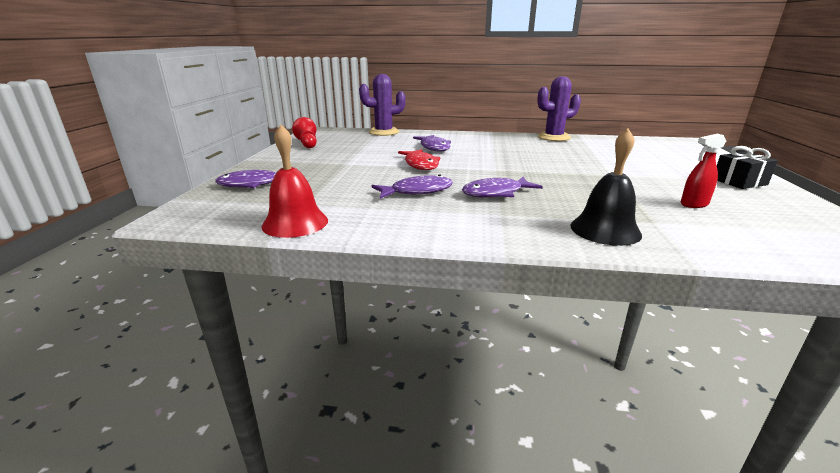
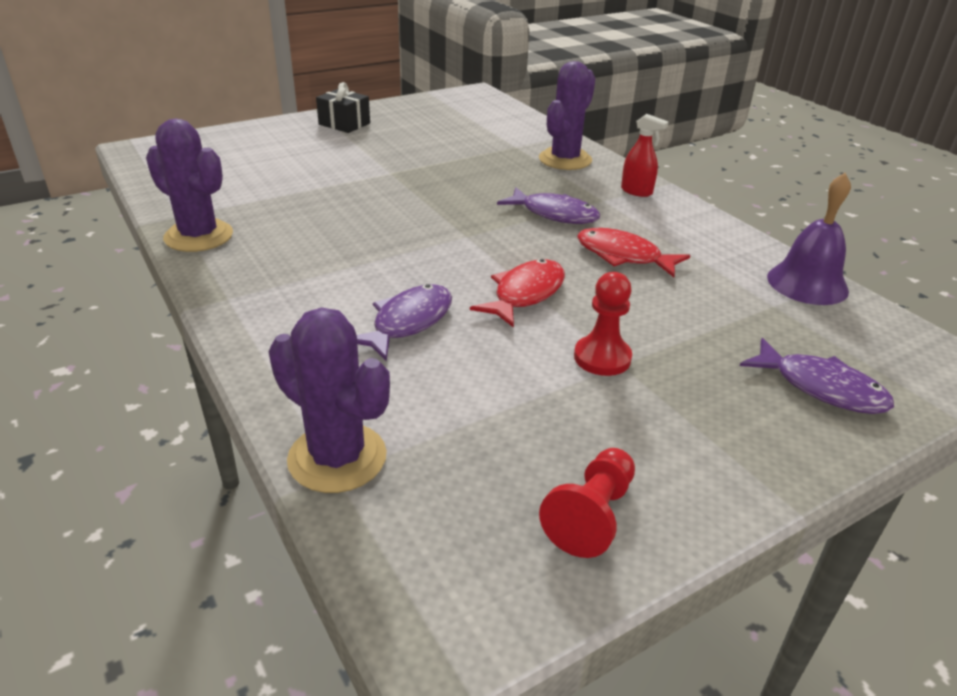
camera: 130 degrees left, 10 degrees up
red bell [262,125,328,238] -> purple bell [767,173,851,305]
purple fish [372,174,453,199] -> red fish [577,228,690,277]
black bell [571,128,642,246] -> purple cactus [539,61,596,170]
red spray bottle [681,134,726,208] -> red spray bottle moved to [621,114,669,197]
none -> red pawn [574,272,632,376]

